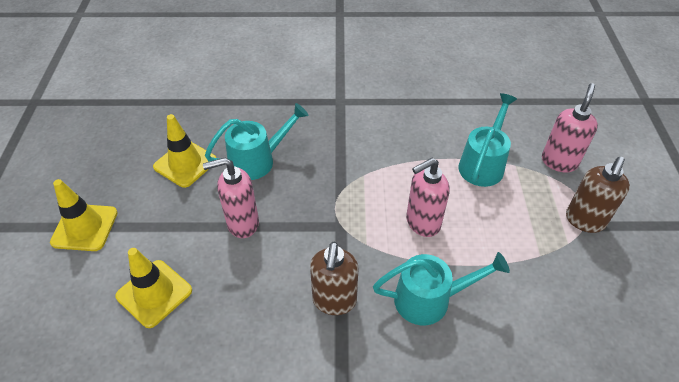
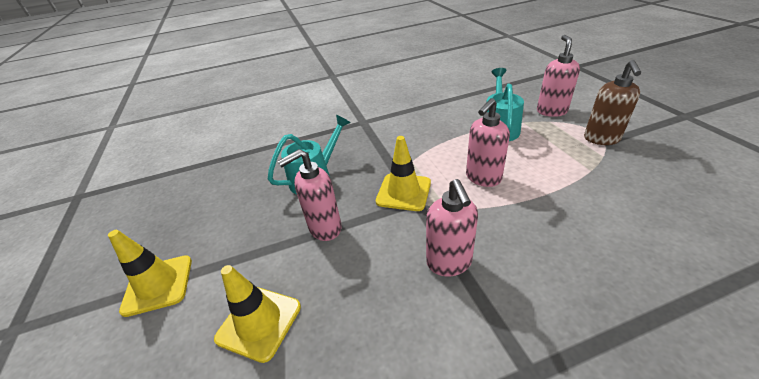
camera: 15 degrees left, 10 degrees down
yellow traffic cone [153,114,216,188] -> yellow traffic cone moved to [376,136,431,211]
brown soap dispenser [310,242,358,315] -> pink soap dispenser [426,179,478,276]
turquoise watering can [373,252,510,325] -> none

